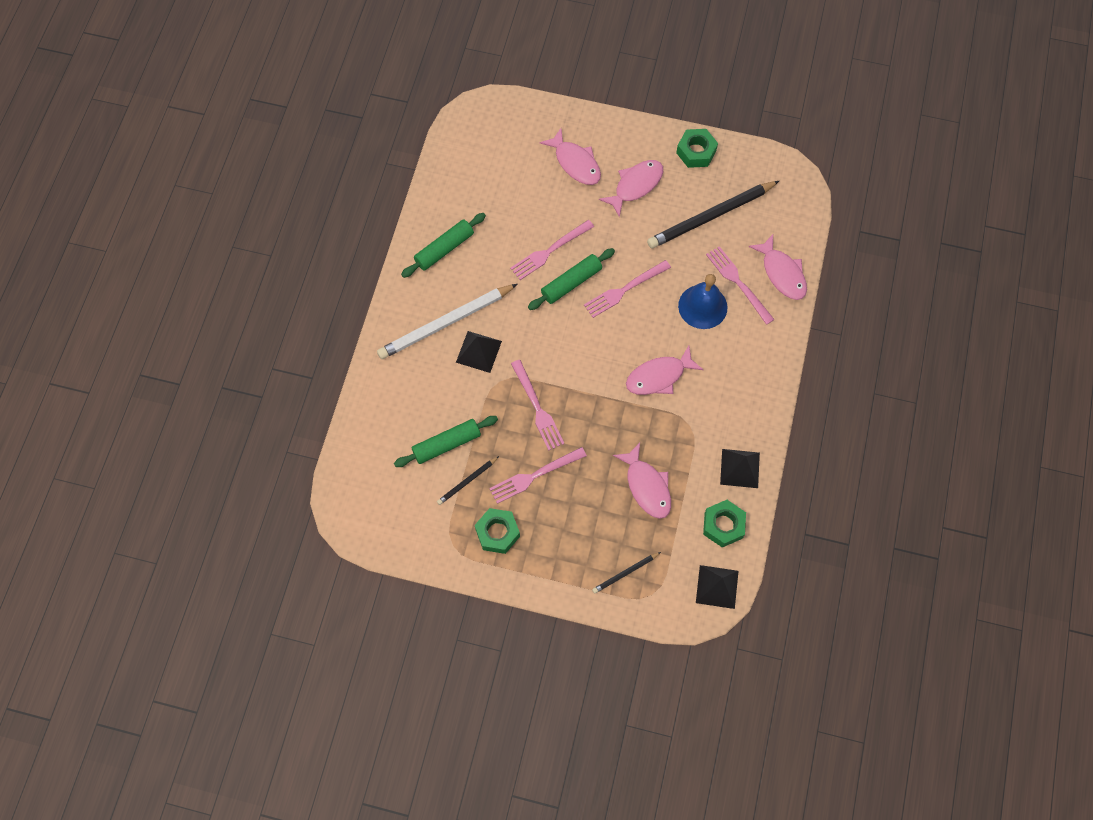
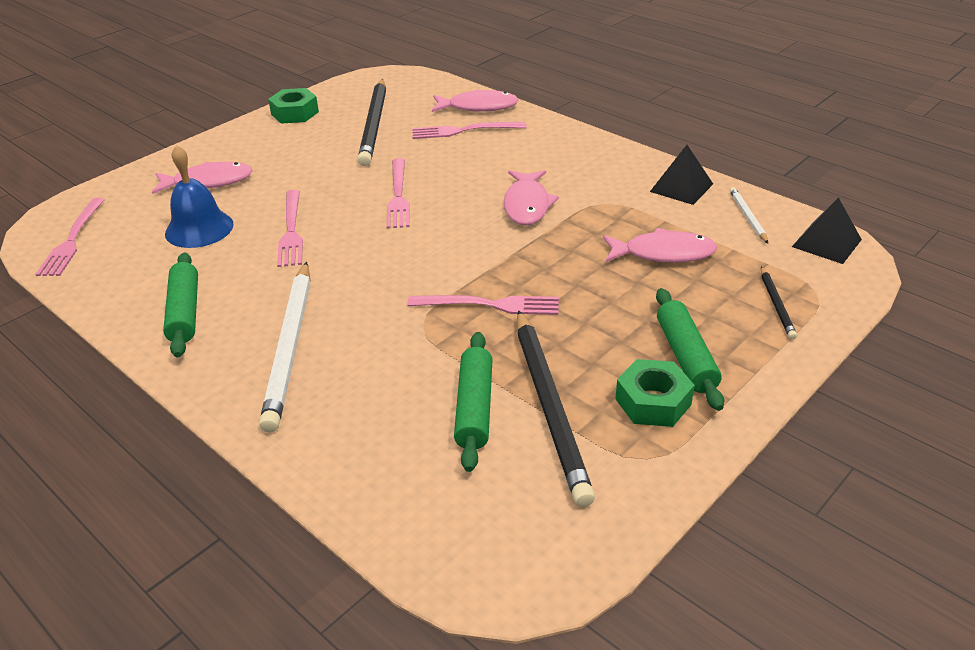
camera: 60 degrees left, 30 degrees down
black pencil [437,456,499,505] -> black pencil [517,310,595,507], size x2.13
black pyramid [456,331,502,373] -> none
pink fork [489,447,587,504] -> pink fork moved to [35,198,105,276]
green rolling pin [528,248,615,310] -> green rolling pin moved to [656,288,724,411]
pink fish [599,160,663,217] -> none
blue bell [678,274,727,329] -> blue bell moved to [165,145,234,248]
green nut [703,500,746,548] -> white pencil [729,187,768,243]

